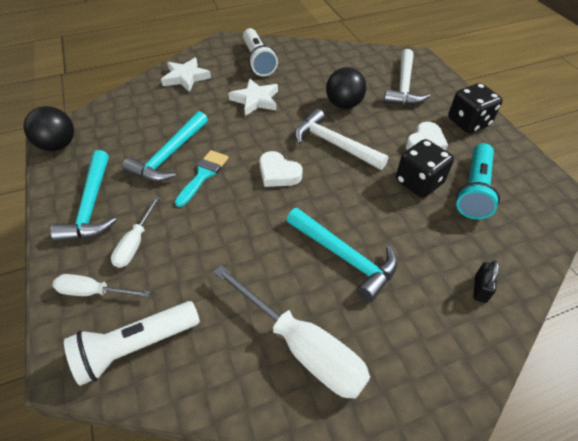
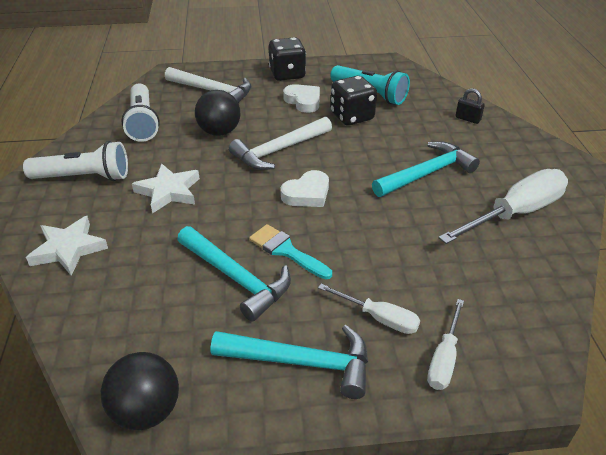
camera: 75 degrees left, 10 degrees down
white flashlight [64,301,200,386] -> white flashlight moved to [121,84,160,142]

